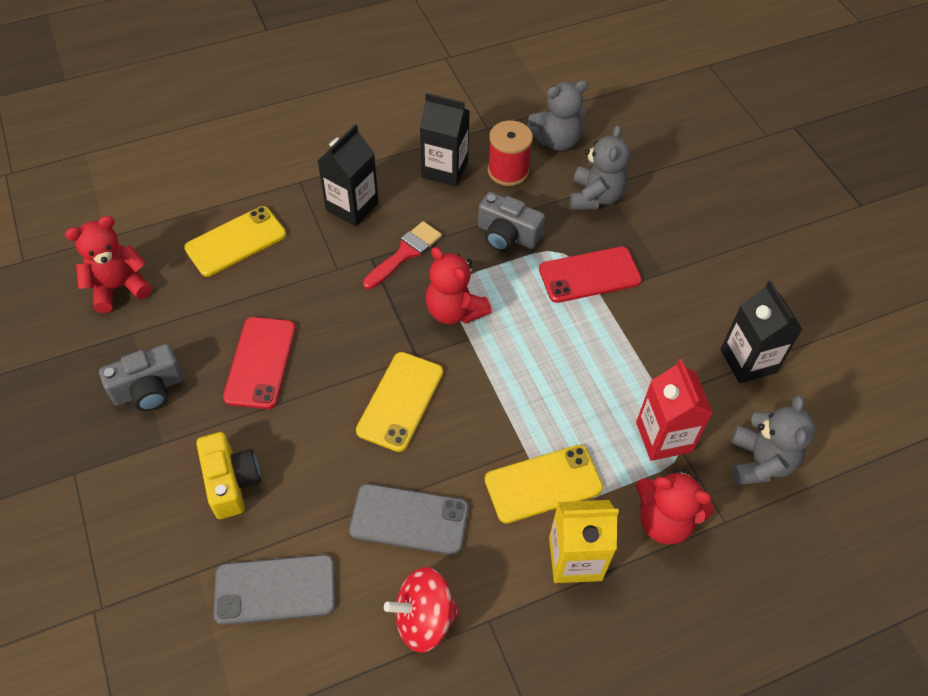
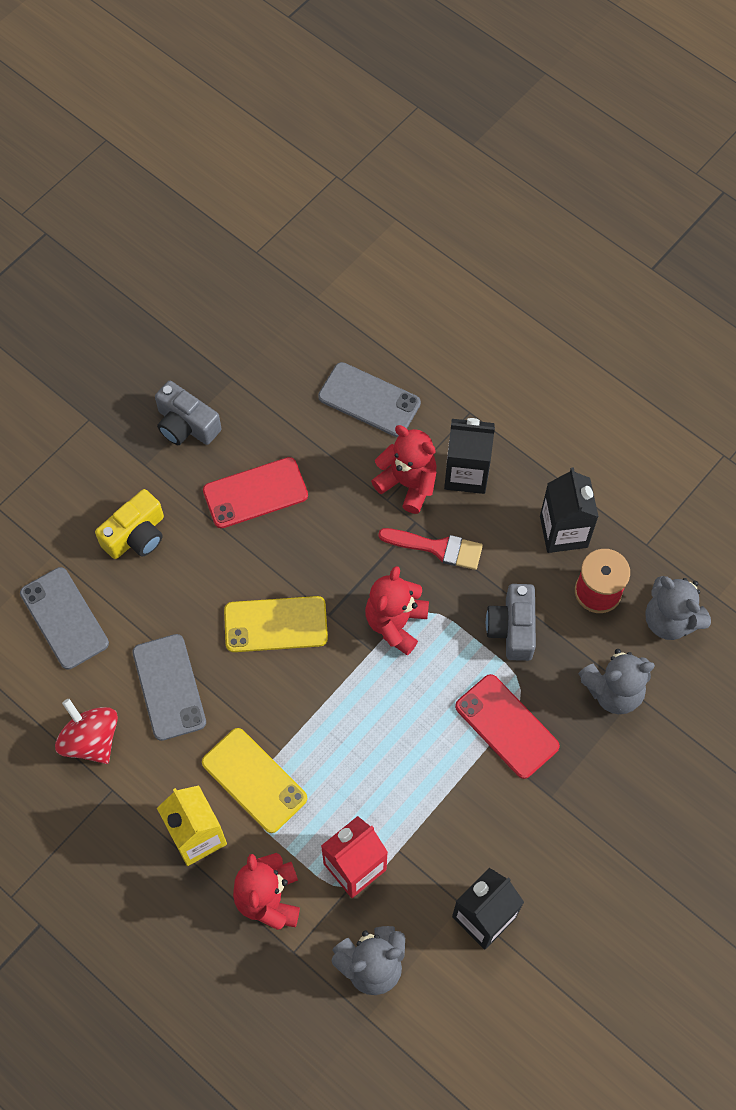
camera: 65 degrees right, 10 degrees up
red teddy bear [65,216,152,313] -> red teddy bear moved to [371,425,437,514]
yellow phone [184,206,286,277] -> grey phone [318,362,421,437]

